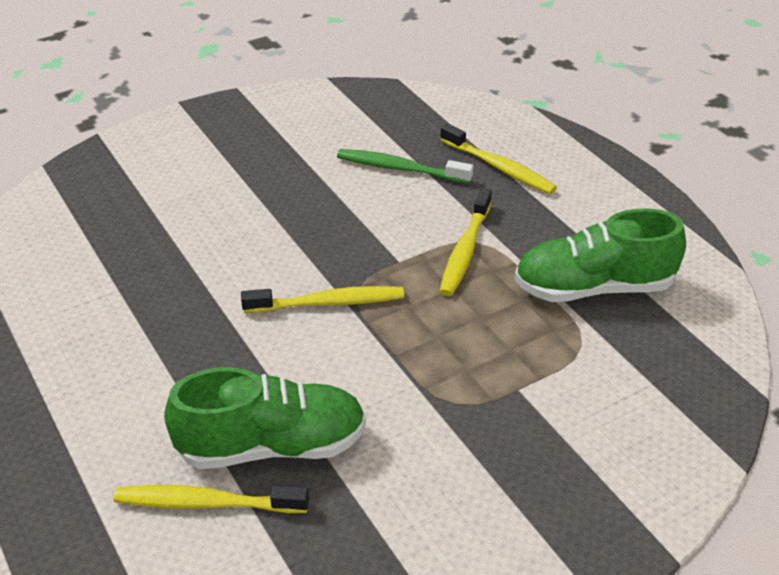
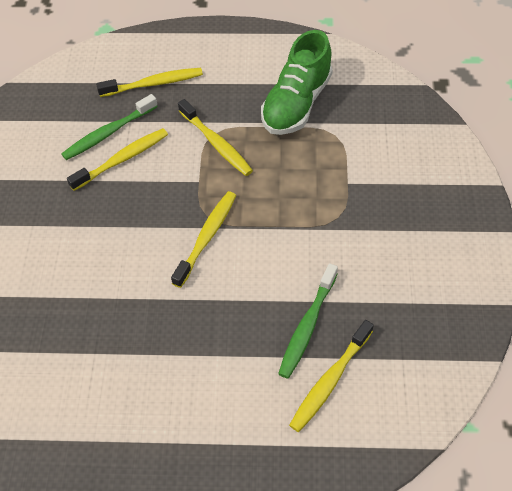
camera: 55 degrees left, 15 degrees up
green shoe [164,367,366,469] -> green toothbrush [278,263,338,379]
none -> yellow toothbrush [67,128,168,191]

